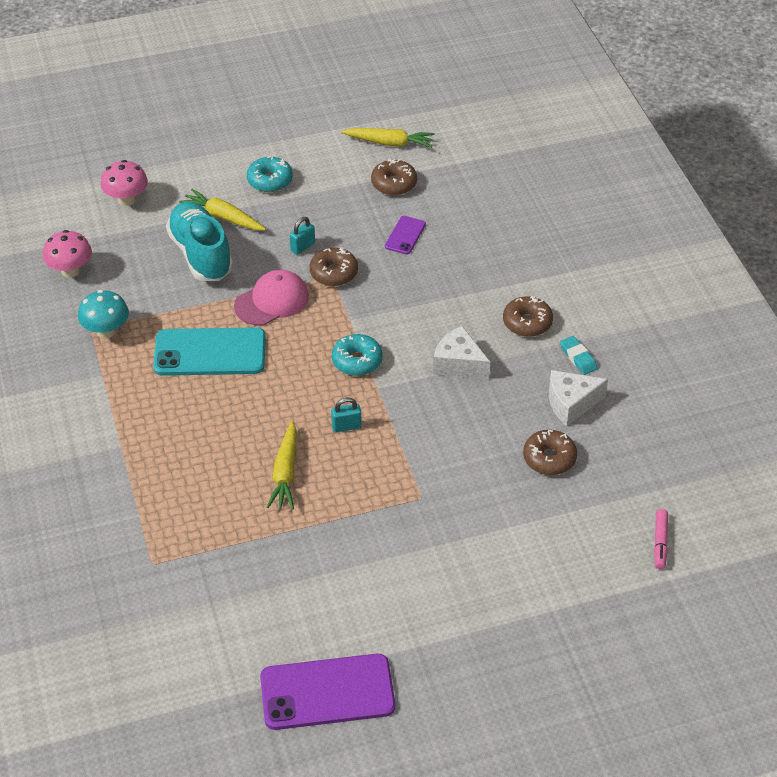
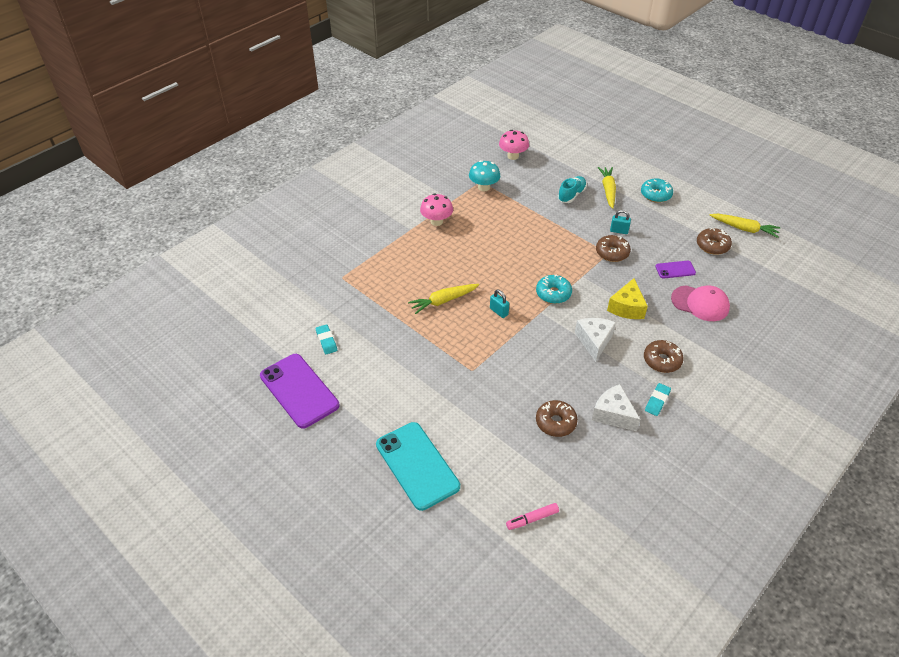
camera: 60 degrees right, 0 degrees up
pink mushroom [101,160,148,206] -> pink mushroom moved to [420,193,453,226]
turquoise phone [153,327,266,376] -> turquoise phone moved to [376,422,460,511]
turquoise shoe [166,202,233,281] -> turquoise shoe [558,176,587,203], size x0.58
pink cap [234,269,309,326] -> pink cap moved to [671,285,730,321]
yellow carrot [341,128,435,148] -> yellow carrot turned 45 degrees counterclockwise [710,214,781,238]
none -> turquoise eraser [316,324,337,354]
none -> yellow cheese [607,278,648,319]

